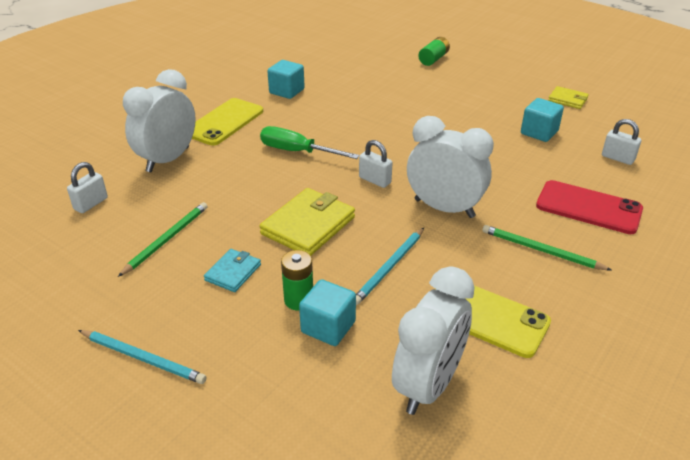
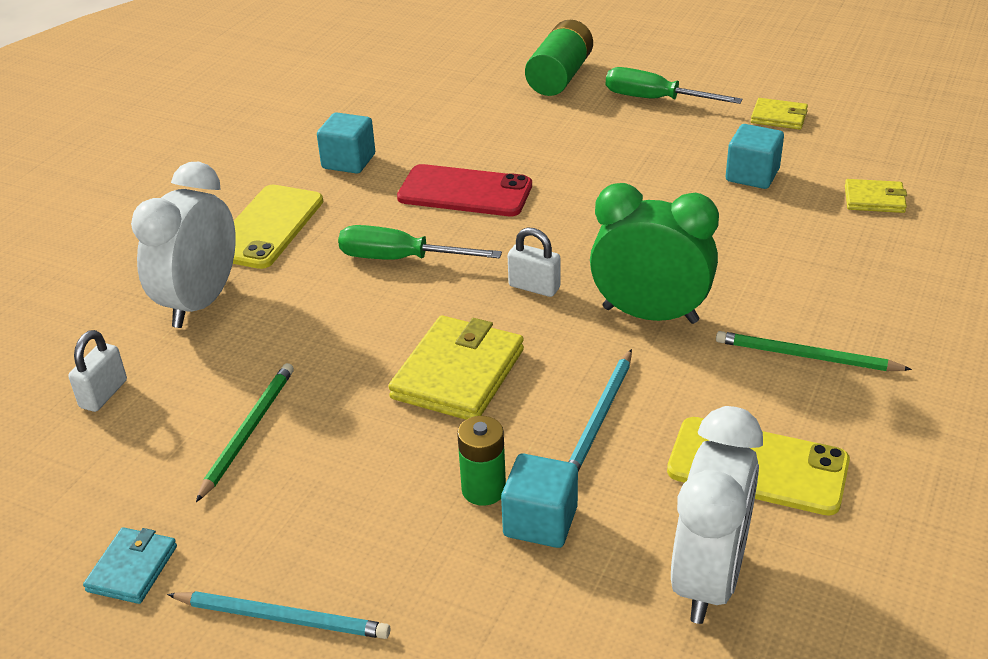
camera: 10 degrees left, 0 degrees up
turquoise wallet [204,249,261,292] -> turquoise wallet moved to [83,527,177,604]
white clock [407,116,494,218] -> green clock [590,183,719,324]
green battery [419,37,450,66] -> green battery [525,20,593,96], size x1.56
red phone [536,180,643,234] -> red phone moved to [397,164,532,216]
white padlock [602,119,641,165] -> yellow wallet [845,179,907,213]
none -> green screwdriver [606,67,742,104]

